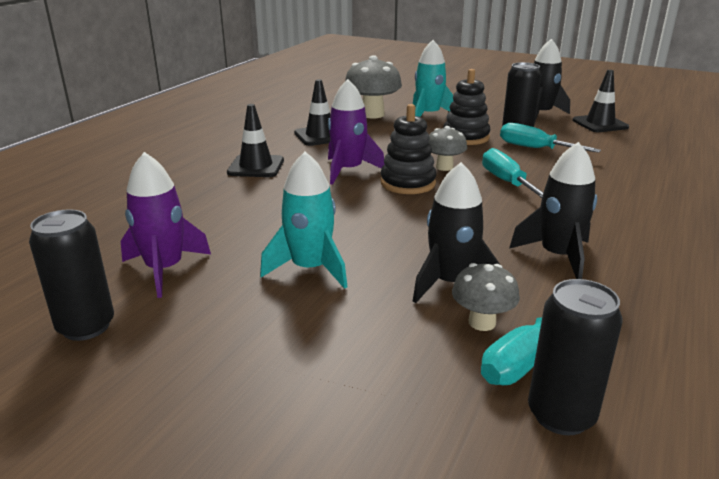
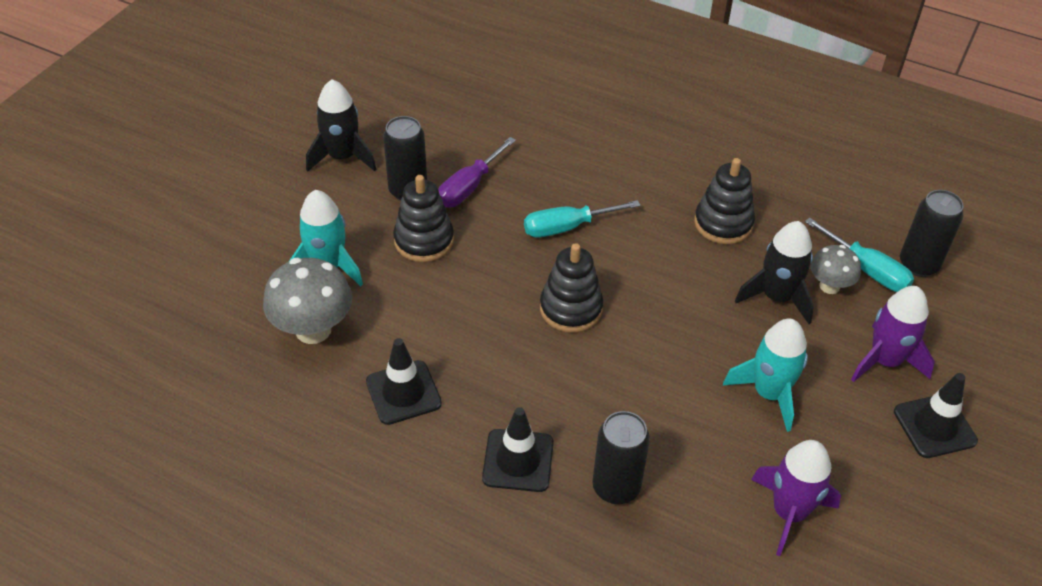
camera: 90 degrees left, 20 degrees up
black can [29,209,114,341] -> black can moved to [592,411,650,504]
purple rocket [328,79,385,185] -> purple rocket moved to [851,286,935,382]
grey mushroom [428,126,467,171] -> none
turquoise screwdriver [500,123,601,153] -> purple screwdriver [438,137,516,208]
black rocket [509,142,597,279] -> black stacking toy [694,158,755,244]
black traffic cone [573,70,629,132] -> black traffic cone moved to [894,373,978,458]

